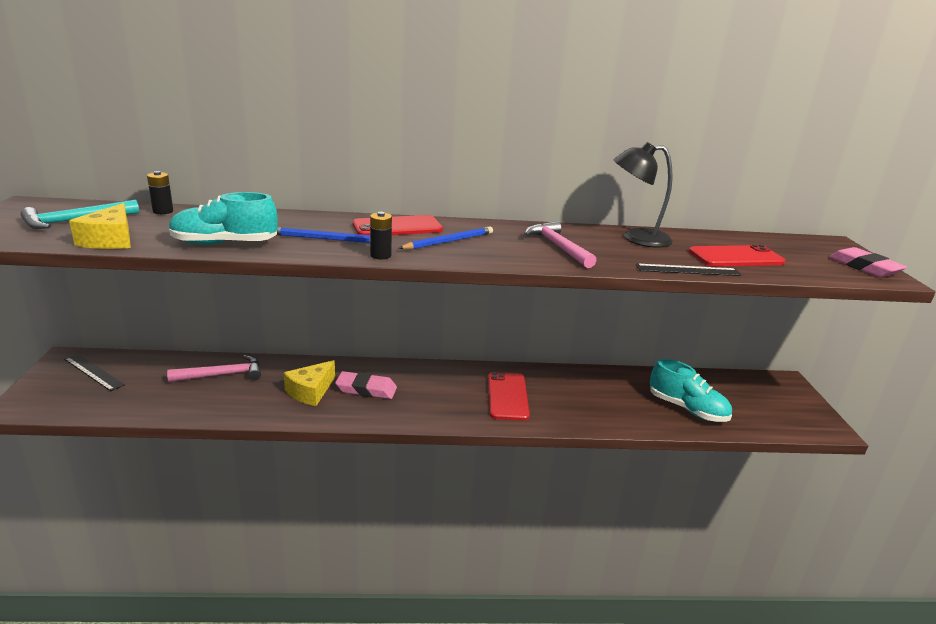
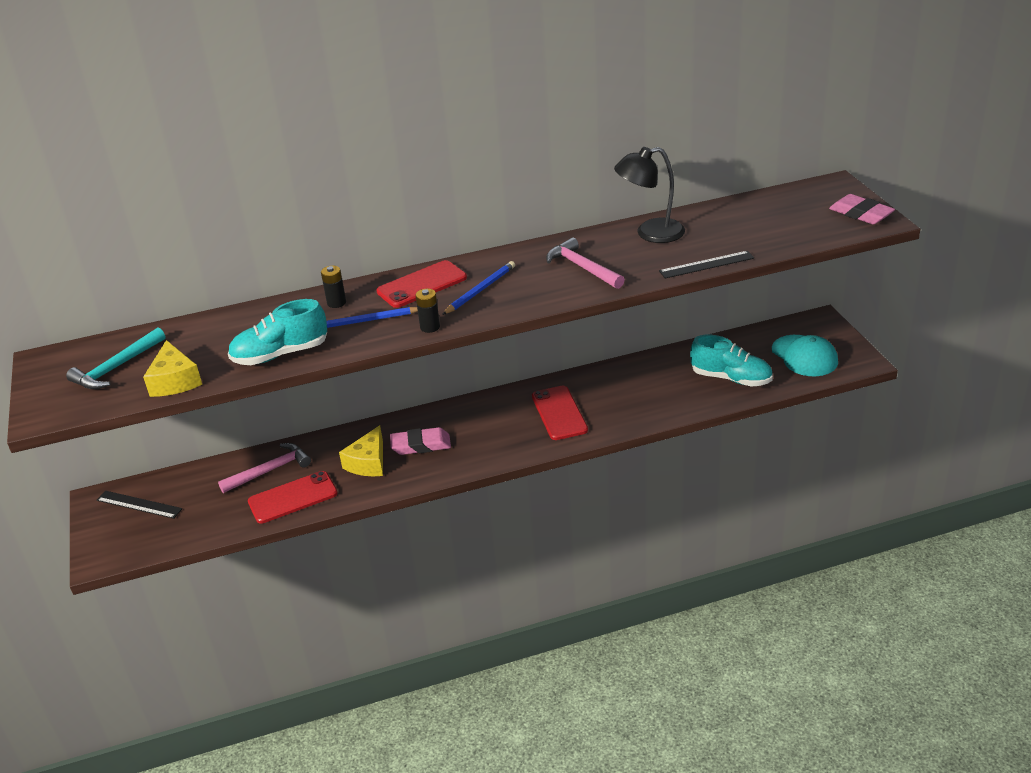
camera: 10 degrees left, 10 degrees up
black battery [147,171,173,214] -> black battery moved to [321,266,346,308]
red phone [689,244,786,266] -> red phone moved to [248,471,338,524]
none -> turquoise cap [772,335,838,376]

